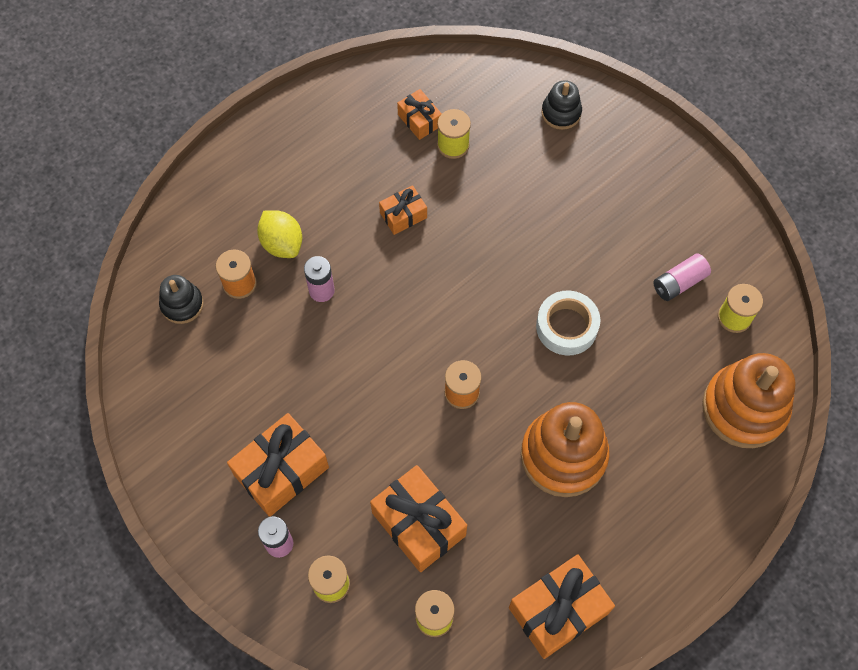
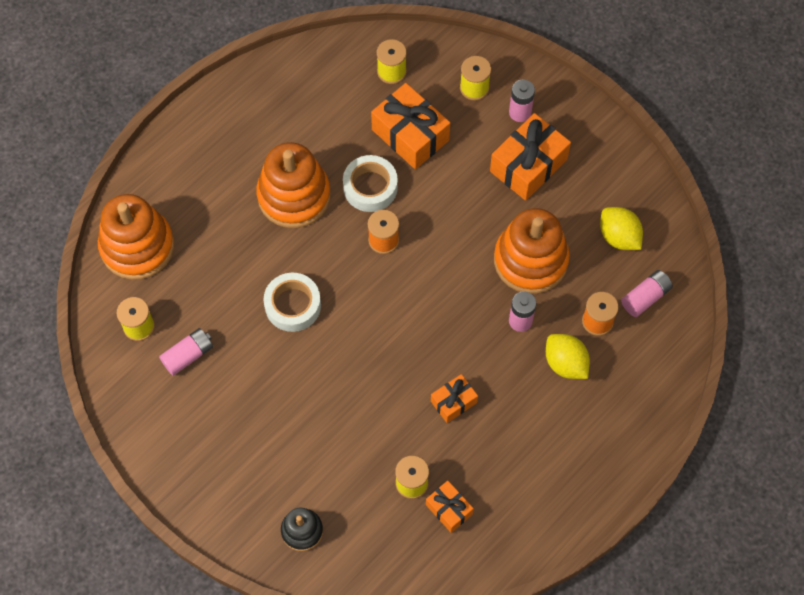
camera: 175 degrees right, 0 degrees up
black stacking toy [159,275,204,324] -> pink battery [621,270,673,317]
orange gift [509,554,615,659] -> none
none -> white tape [343,155,398,212]
none -> orange stacking toy [494,208,570,294]
none -> yellow lemon [600,207,643,250]

